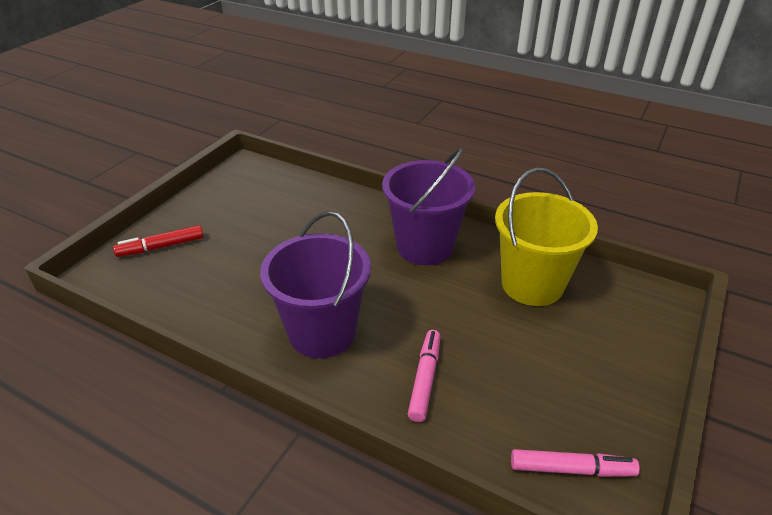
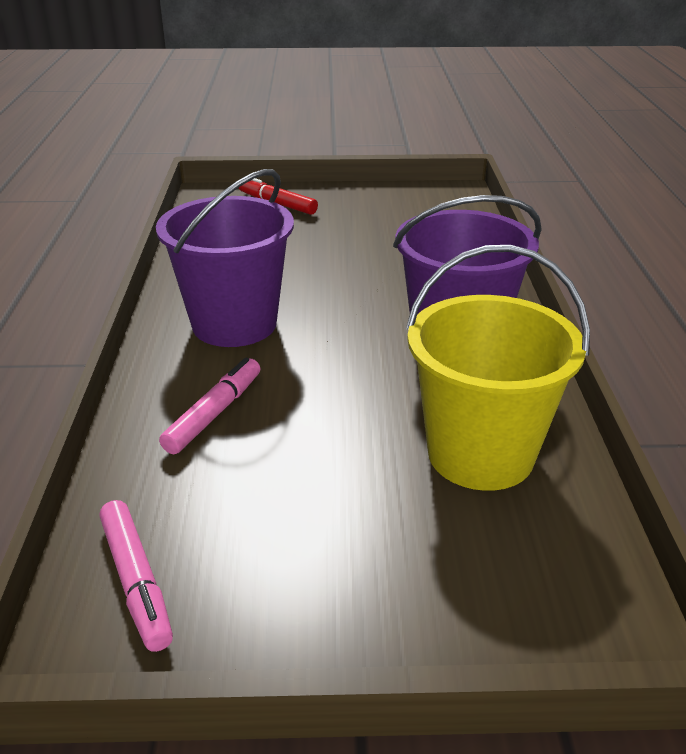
camera: 60 degrees right, 5 degrees down
pink marker [408,330,440,422] -> pink marker turned 45 degrees counterclockwise [159,357,261,454]

